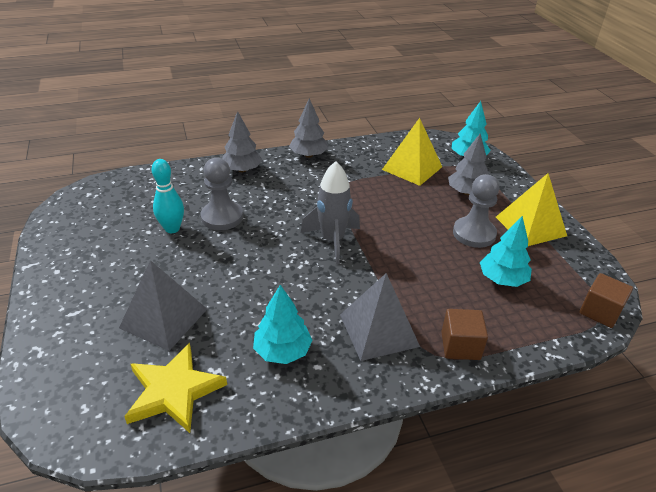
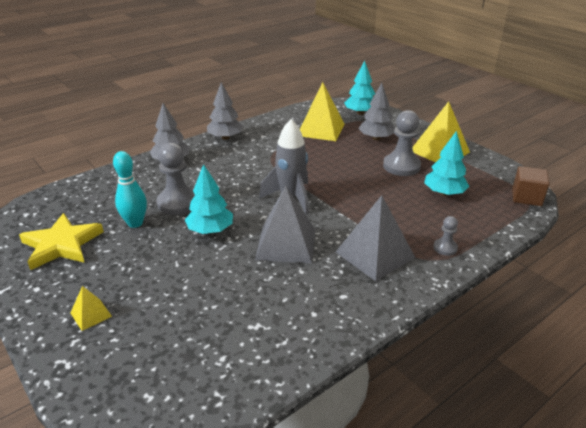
camera: 20 degrees left, 5 degrees down
grey pyramid [119,260,207,351] -> grey pyramid moved to [255,185,315,263]
yellow star [124,343,227,433] -> yellow star moved to [19,213,104,270]
turquoise tree [253,285,313,364] -> turquoise tree moved to [185,164,233,234]
brown cube [441,309,488,360] -> grey pawn [433,216,458,256]
none -> yellow pyramid [70,286,112,331]

